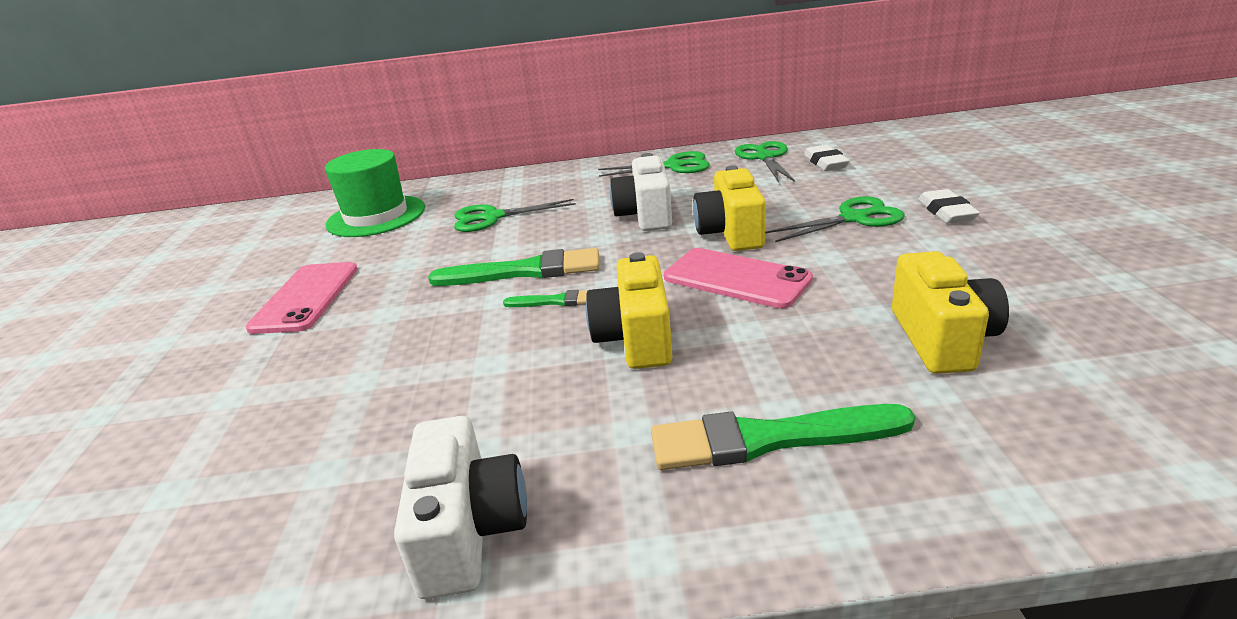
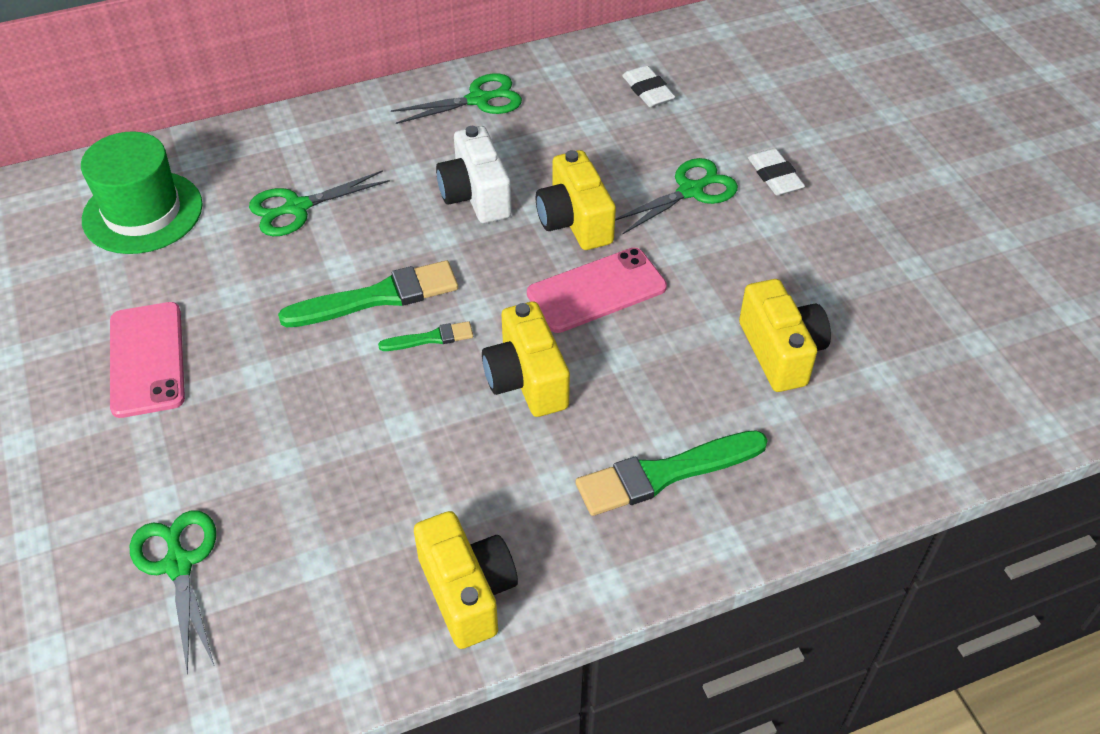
camera: 20 degrees left, 20 degrees up
white camera [394,416,527,599] -> yellow camera [414,511,518,649]
pink phone [664,248,813,309] -> pink phone turned 45 degrees counterclockwise [527,248,667,333]
green scissors [735,141,795,182] -> green scissors moved to [130,510,216,675]

